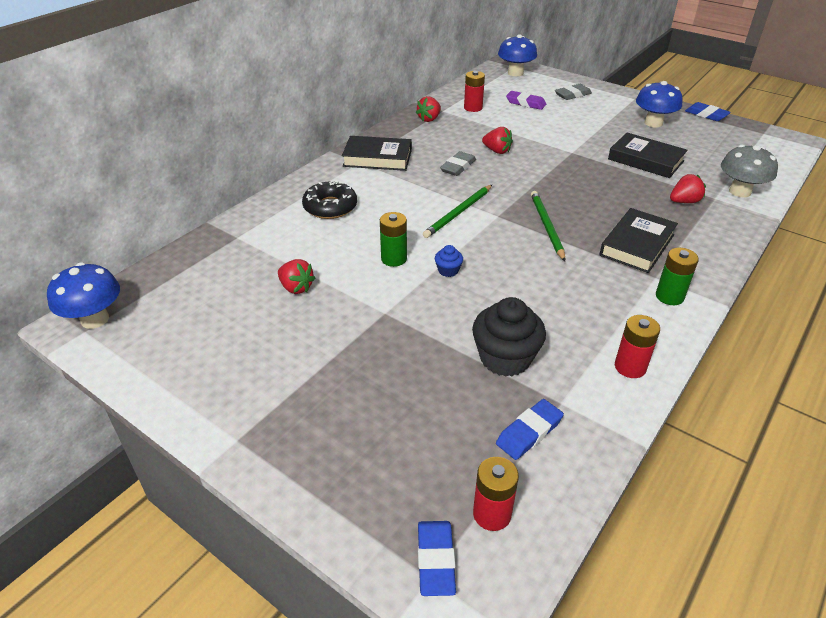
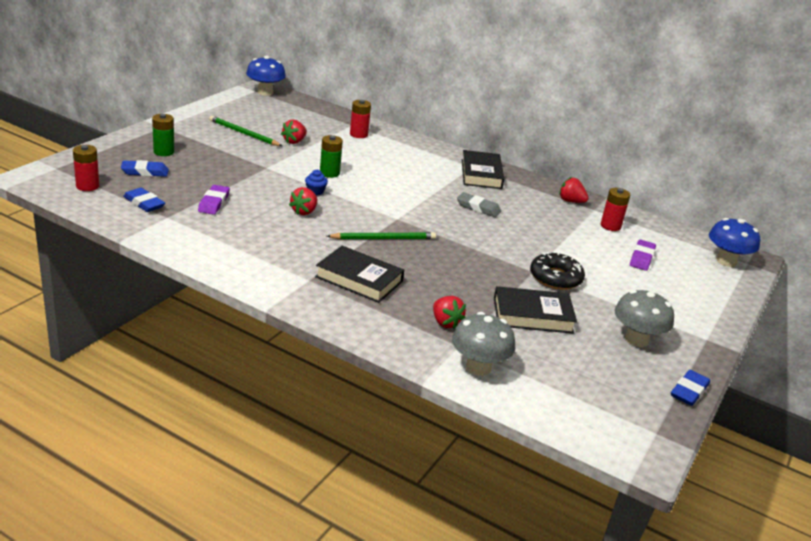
camera: 80 degrees right, 10 degrees down
black donut [302,180,357,219] -> black donut moved to [530,252,585,290]
blue eraser [418,521,456,596] -> blue eraser moved to [121,160,169,177]
green pencil [423,185,492,238] -> green pencil moved to [209,116,282,146]
black cupcake [472,297,546,377] -> purple eraser [198,185,230,215]
red strawberry [482,127,513,154] -> red strawberry moved to [289,187,317,215]
grey eraser [555,84,592,100] -> none
black book [608,132,688,178] -> black book turned 60 degrees clockwise [494,286,577,334]
red battery [615,315,660,378] -> red battery moved to [350,100,371,138]
blue mushroom [636,81,683,127] -> grey mushroom [615,290,674,347]
green battery [656,248,699,305] -> green battery moved to [152,114,174,156]

